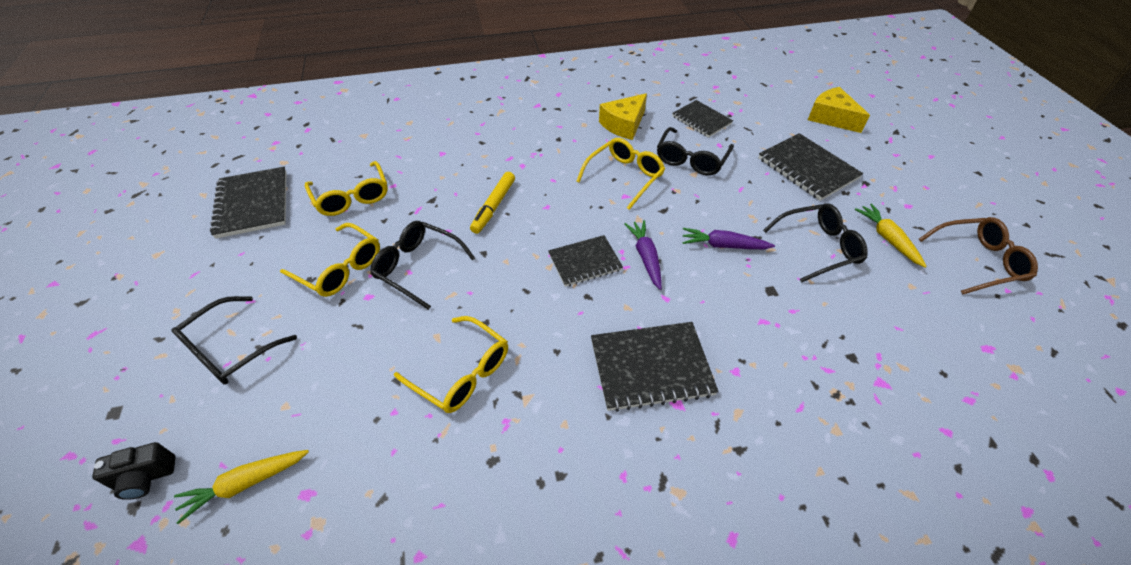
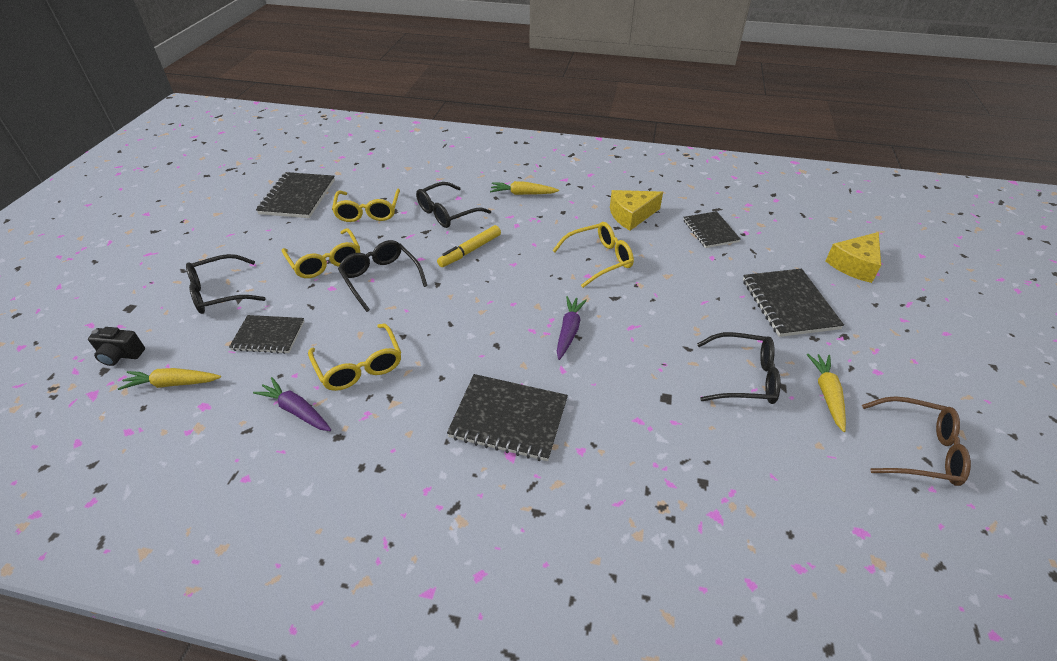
camera: 25 degrees right, 5 degrees down
black notebook [548,235,623,287] -> black notebook moved to [229,315,305,354]
black glasses [657,127,734,176] -> black glasses moved to [416,182,491,228]
purple carrot [682,228,775,249] -> purple carrot moved to [253,377,331,431]
yellow cheese [808,87,870,133] -> yellow cheese turned 120 degrees counterclockwise [826,232,881,283]
none -> yellow carrot [490,181,559,195]

